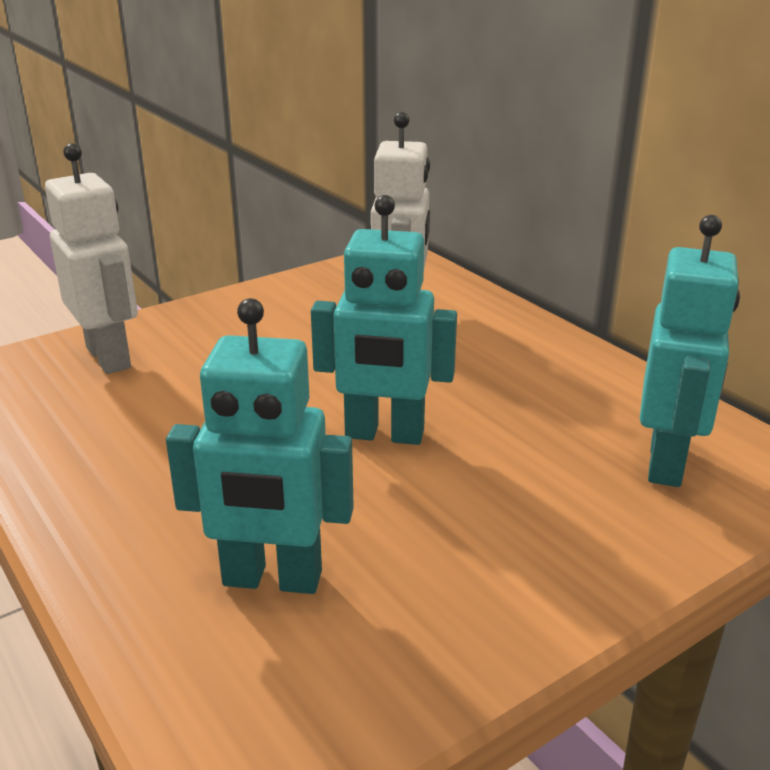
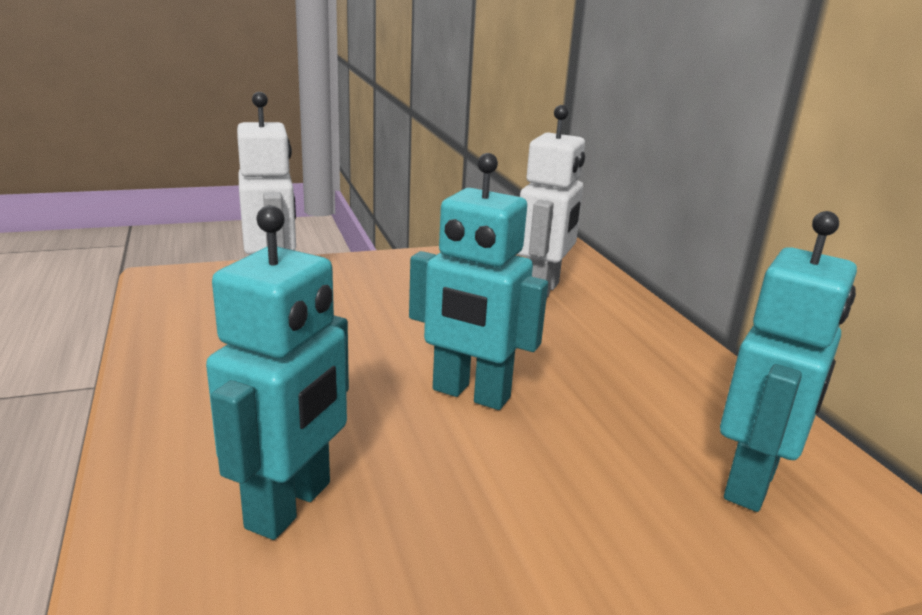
camera: 15 degrees right, 5 degrees down
turquoise robot [166,298,354,594] -> turquoise robot turned 90 degrees counterclockwise [206,205,349,540]

